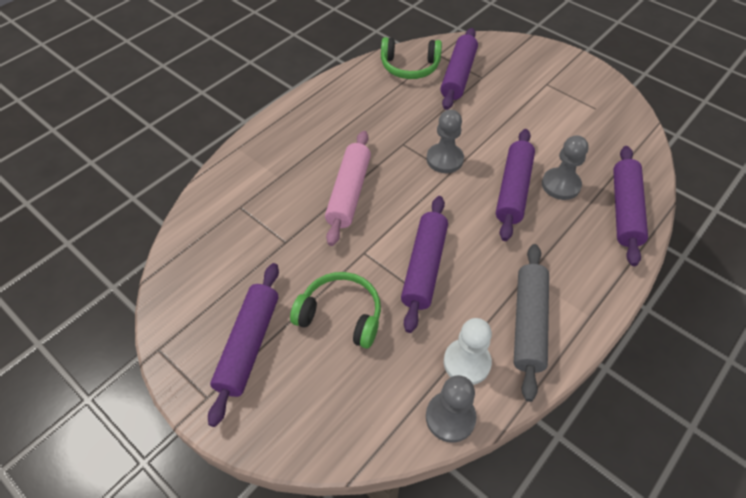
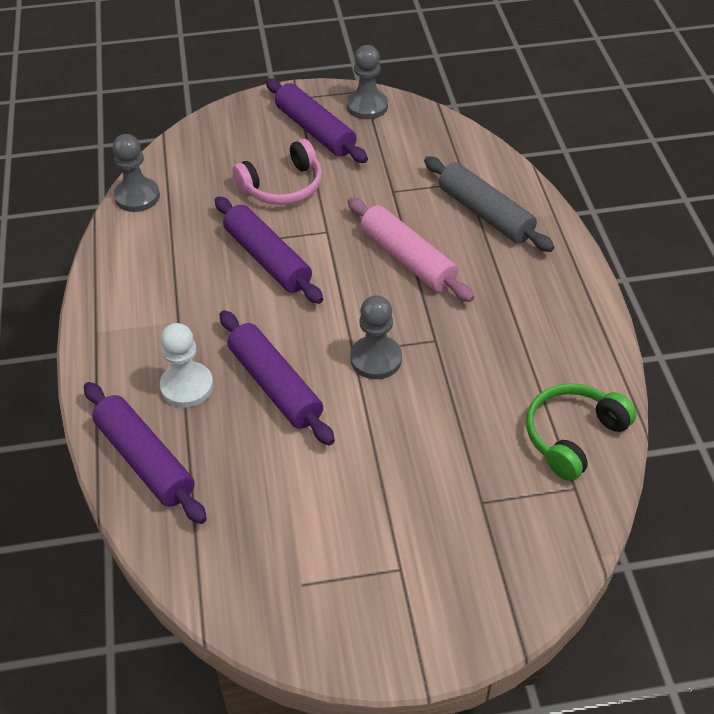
camera: 130 degrees right, 5 degrees down
green headphones [290,272,381,349] -> pink headphones [232,139,322,205]
purple rolling pin [440,28,478,110] -> none
white pawn [444,318,492,385] -> white pawn moved to [160,323,213,408]
grey rolling pin [514,244,549,402] -> grey rolling pin moved to [424,156,554,252]
grey pawn [542,135,589,200] -> grey pawn moved to [347,45,388,119]

